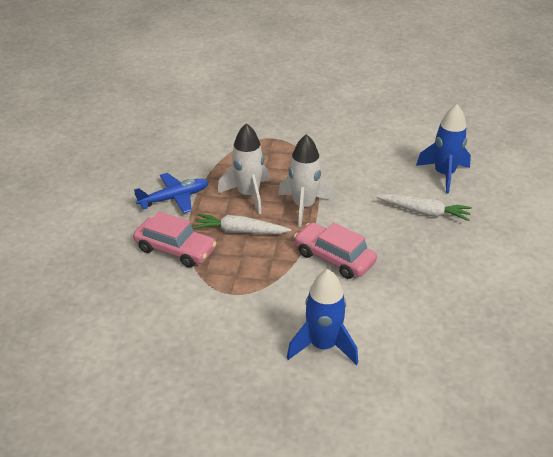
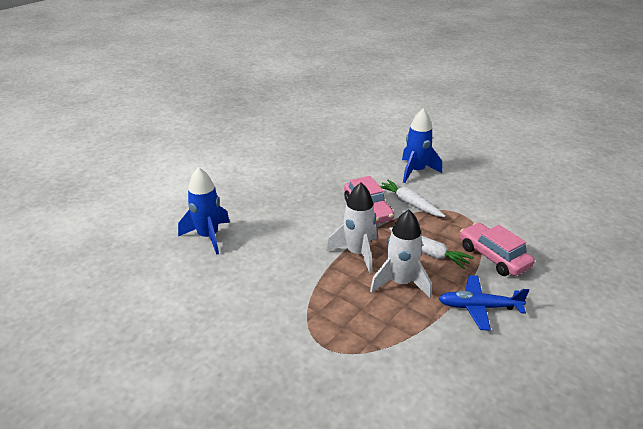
camera: 150 degrees left, 5 degrees down
white carrot [376,194,472,221] -> white carrot moved to [380,180,445,217]

